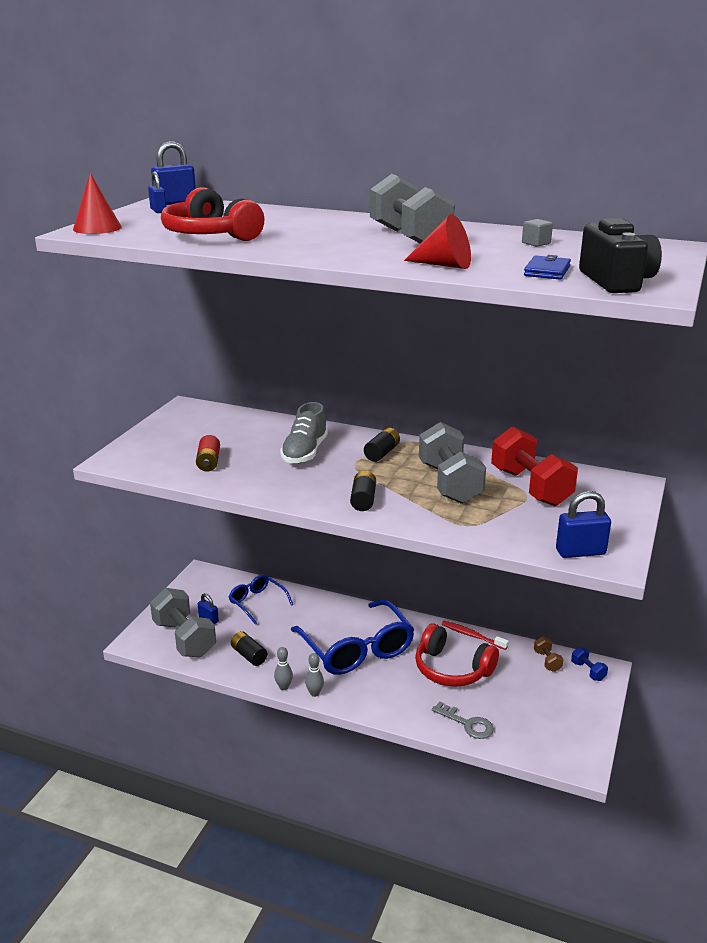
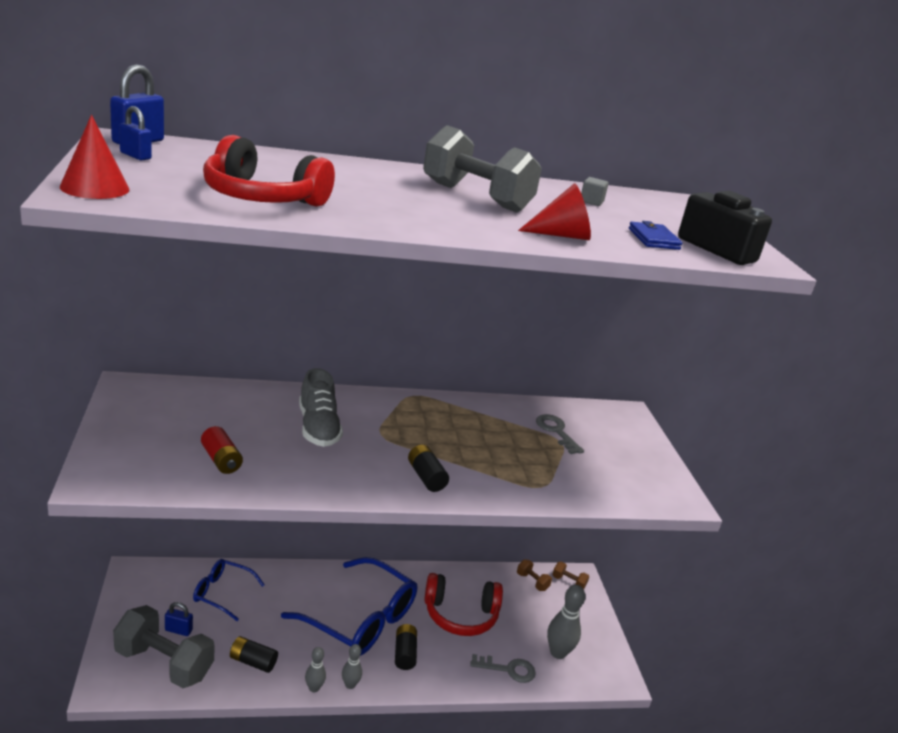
camera: 35 degrees left, 0 degrees up
black battery [364,428,400,462] -> black battery moved to [395,624,417,670]
grey dumbbell [419,422,486,504] -> none
red toothbrush [442,621,509,650] -> none
red dumbbell [491,426,578,506] -> grey key [536,414,584,454]
blue padlock [556,491,611,558] -> none
blue dumbbell [571,647,608,681] -> brown dumbbell [552,561,589,589]
none -> grey bowling pin [547,585,585,659]

